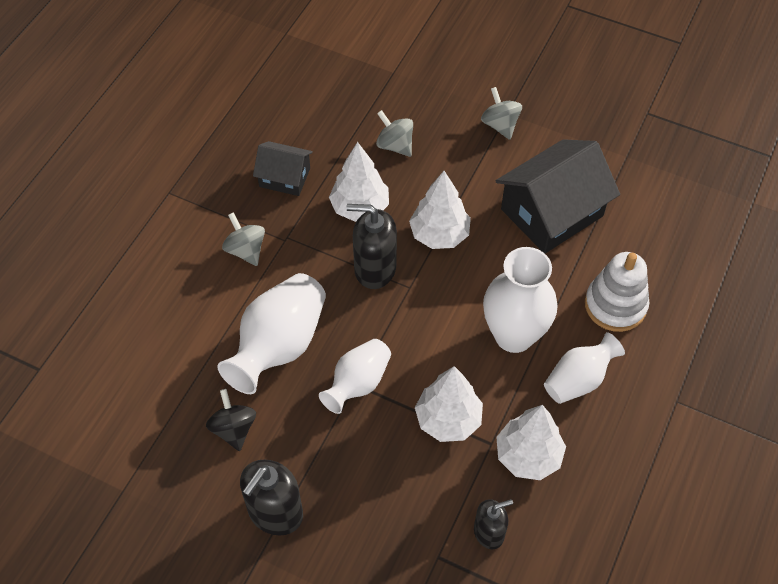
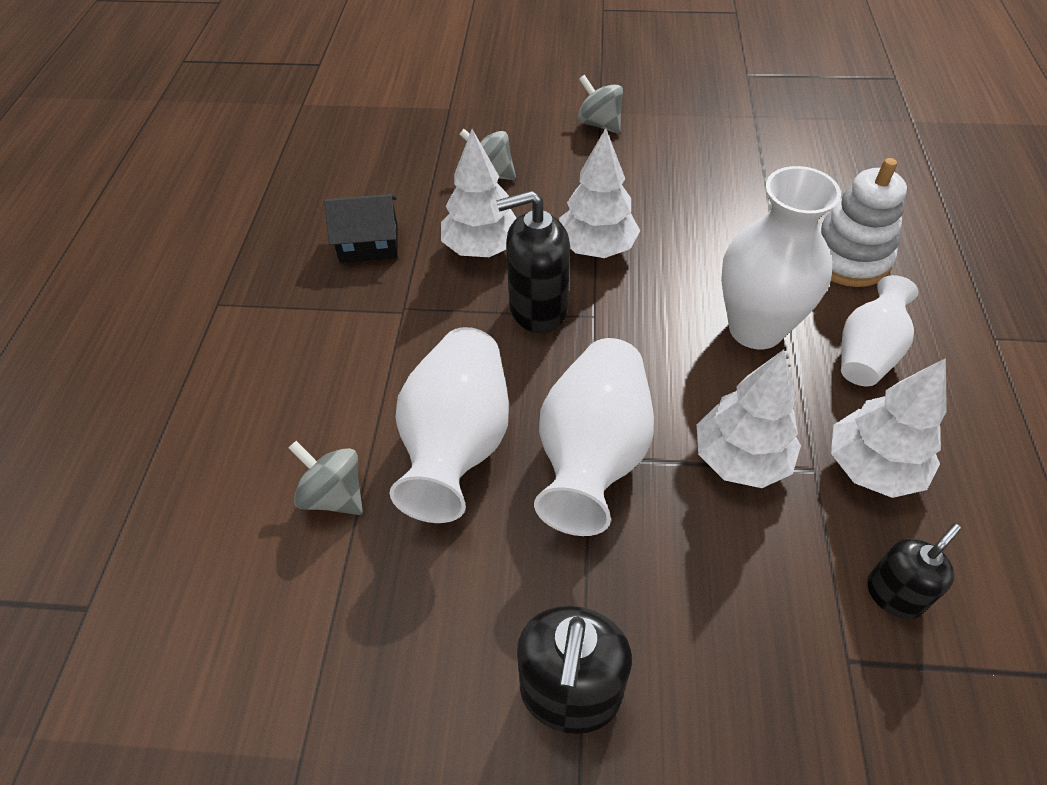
camera: 20 degrees left, 5 degrees down
black spinning top [206,389,256,451] -> none
grey spinning top [222,212,265,266] -> grey spinning top moved to [289,441,363,515]
white vase [319,339,391,414] -> white vase [534,338,654,536], size x1.58
black house [496,139,620,254] -> none

